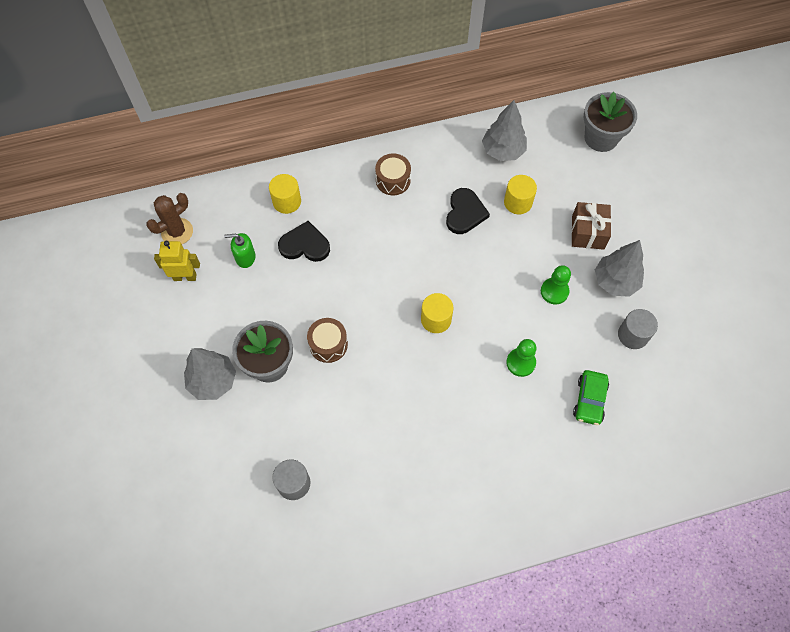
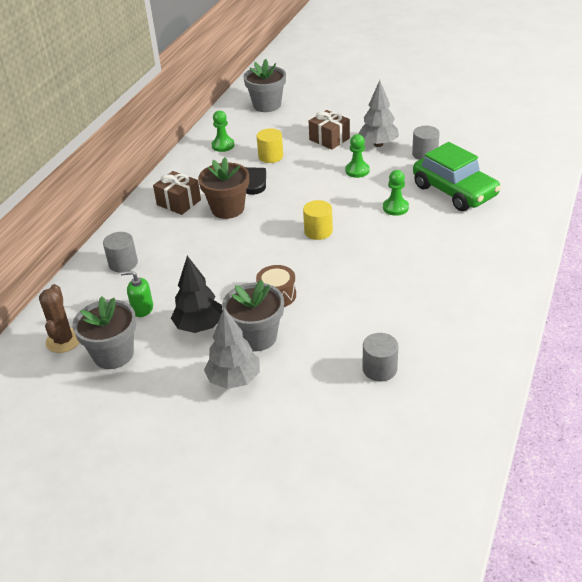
camera: 50 degrees left, 25 degrees down
yellow robot [154,241,200,281] -> grey flower pot [72,296,137,369]
green soap dispenser [224,233,256,268] -> green soap dispenser turned 60 degrees clockwise [121,271,153,317]
yellow cylinder [269,174,301,214] -> grey cylinder [103,232,138,273]
black heart [278,221,330,262] -> none
brown drum [375,153,411,195] -> brown gift [153,171,201,215]
grey tree [482,100,527,161] -> green pawn [212,110,235,152]
green car [573,370,609,425] -> green car [413,142,501,211], size x1.89
none -> black tree [171,256,223,333]
none -> brown flower pot [198,158,249,219]

